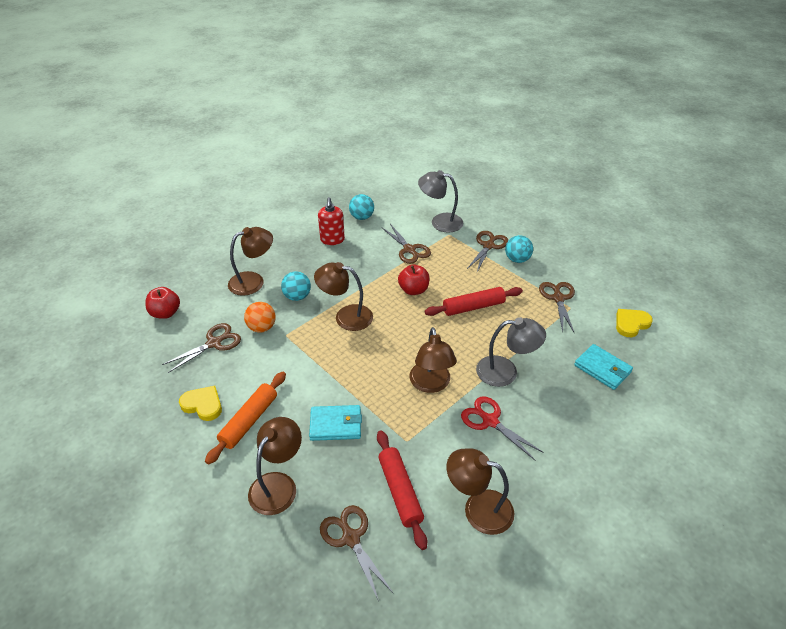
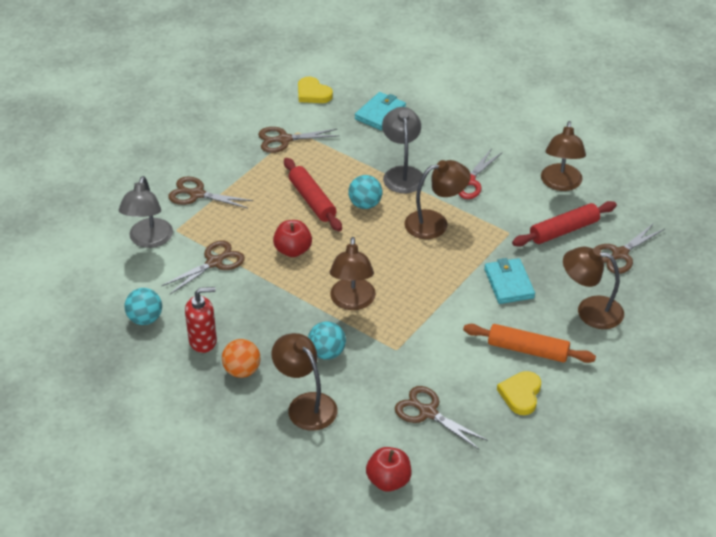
camera: 100 degrees left, 0 degrees up
orange ball [244,302,276,333] -> orange ball moved to [222,339,260,378]
turquoise ball [505,235,533,263] -> turquoise ball moved to [348,175,382,209]

